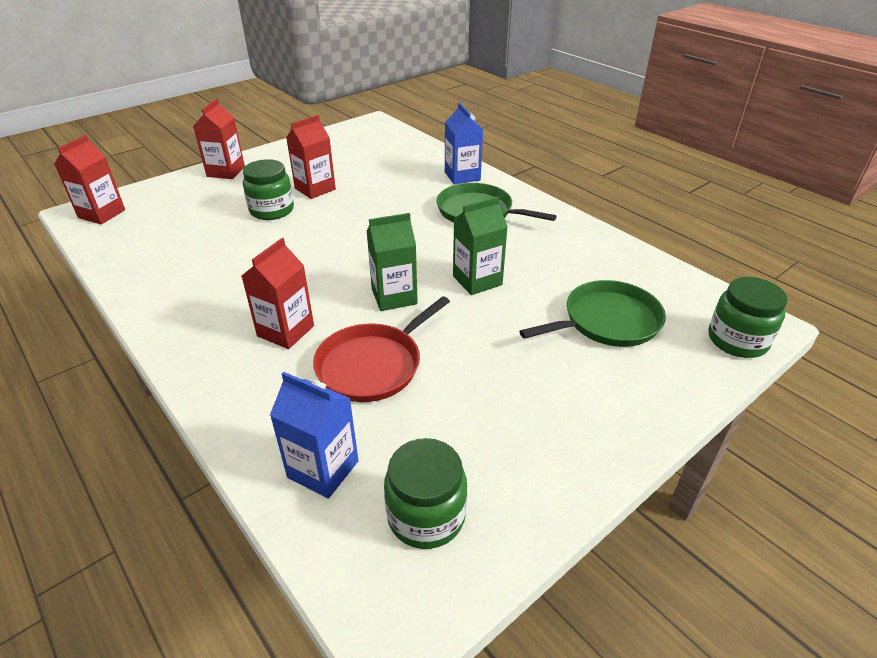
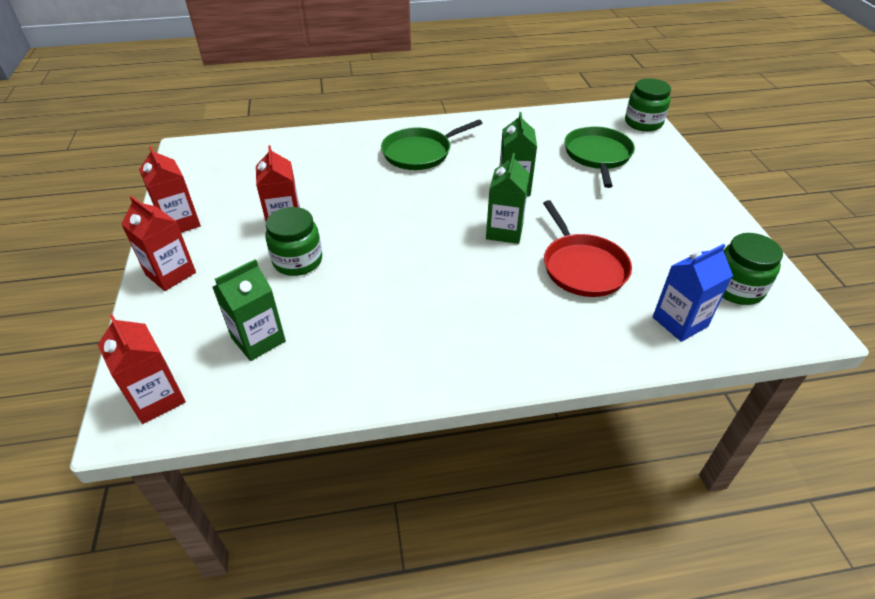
camera: 60 degrees left, 5 degrees up
red carton [242,238,314,349] -> red carton moved to [139,146,201,233]
blue carton [445,103,483,184] -> none
none -> green carton [212,259,286,361]

